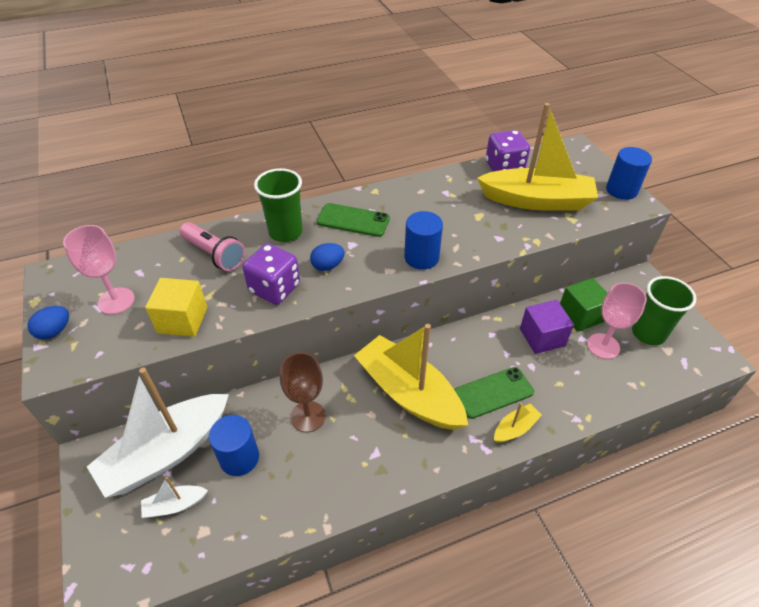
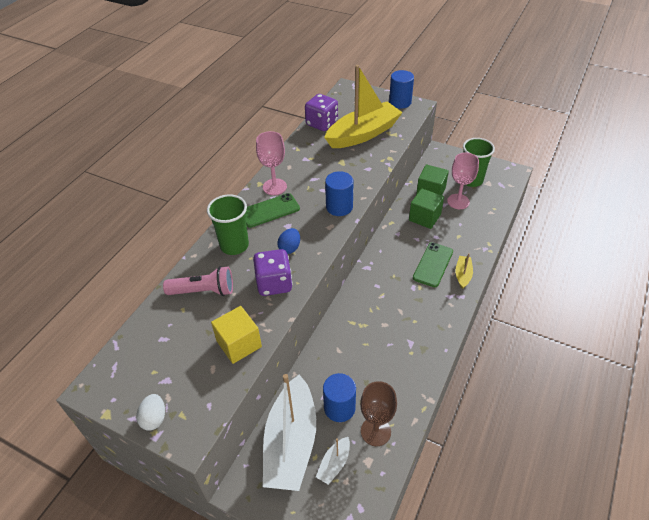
camera: 40 degrees left, 0 degrees up
blue egg [27,306,69,339] -> white egg [137,394,165,431]
pink goblet [63,225,135,314] -> pink goblet moved to [256,131,287,195]
brown goblet [280,353,326,432] -> brown goblet moved to [360,381,397,446]
yellow boat [354,324,468,430] -> none
purple cube [520,300,574,354] -> green cube [409,188,444,229]

